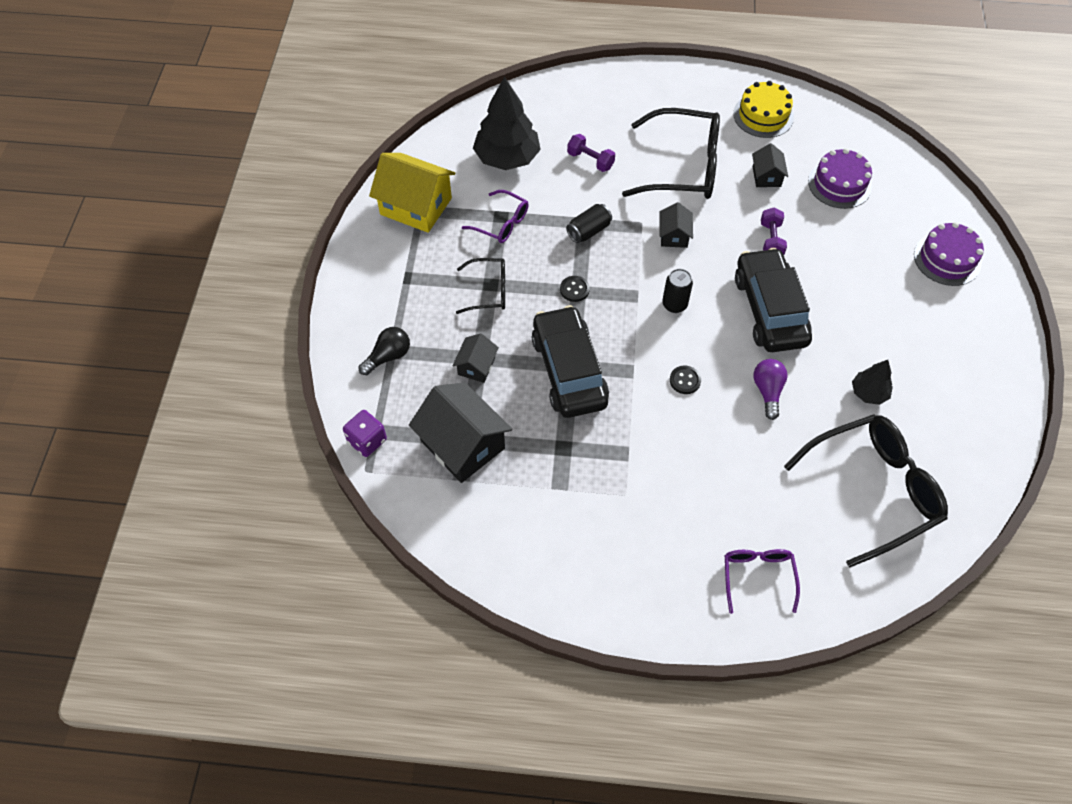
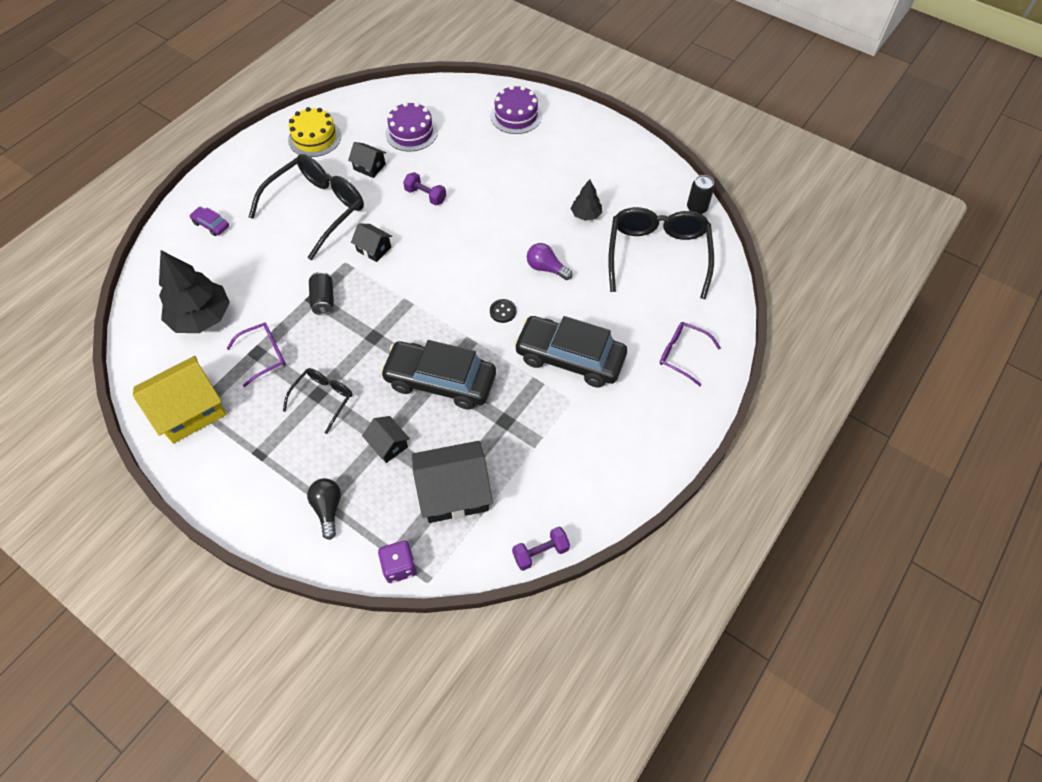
camera: 60 degrees left, 0 degrees up
black button [560,276,590,302] -> none
purple dumbbell [567,134,615,172] -> purple dumbbell moved to [512,527,570,571]
black can [662,269,693,313] -> black can moved to [687,175,714,214]
black car [735,248,812,352] -> black car moved to [514,316,627,387]
none -> purple car [190,207,229,236]

